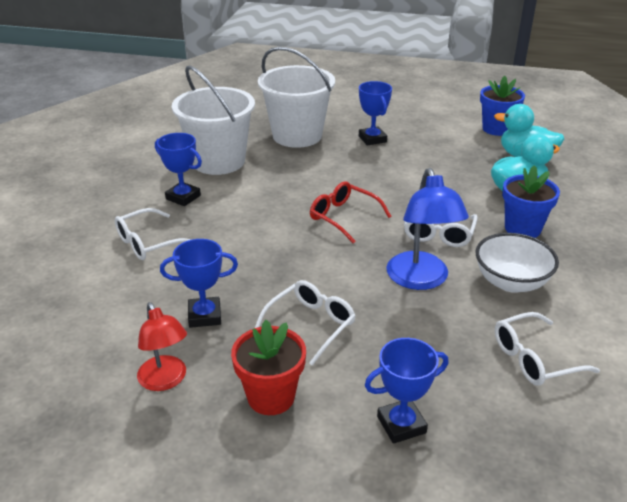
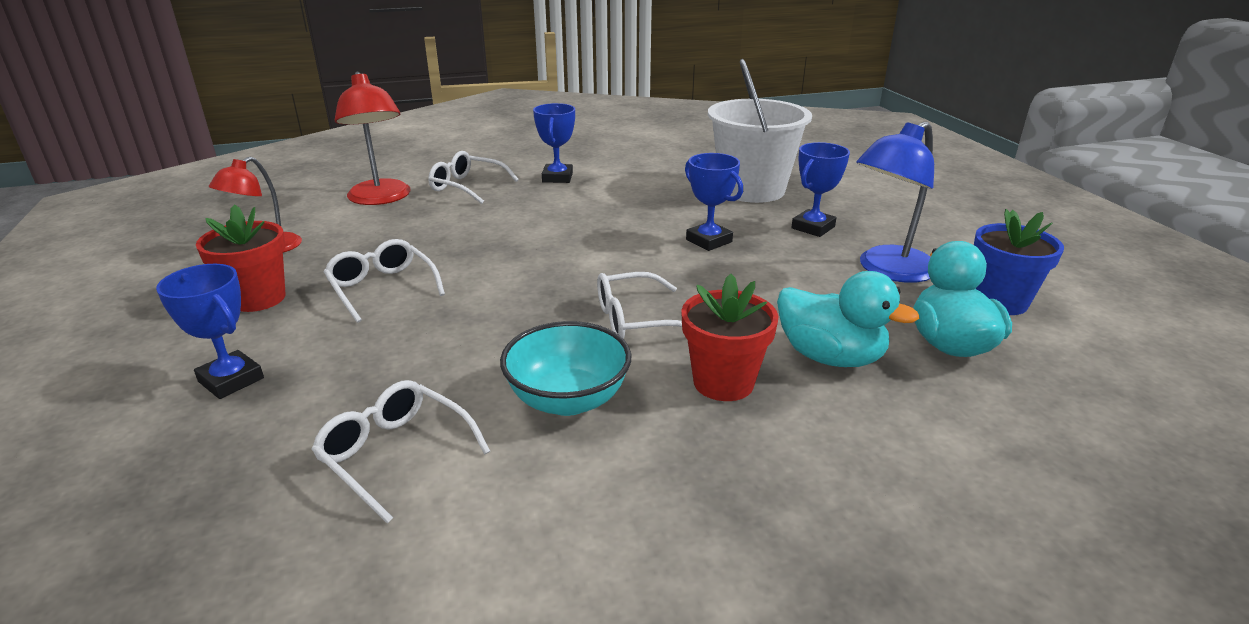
camera: 60 degrees right, 5 degrees down
blue trophy [160,239,238,328] -> blue trophy moved to [685,153,743,251]
white bucket [172,65,255,175] -> none
white glasses [255,280,356,366] -> white glasses turned 135 degrees counterclockwise [324,239,445,323]
red glasses [310,182,391,243] -> none
blue lamp [386,168,469,290] -> blue lamp moved to [856,121,934,283]
white bowl [476,233,559,293] -> turquoise bowl [500,321,631,416]
blue flower pot [502,165,560,238] -> red flower pot [681,274,778,401]
none -> red lamp [335,72,411,205]

